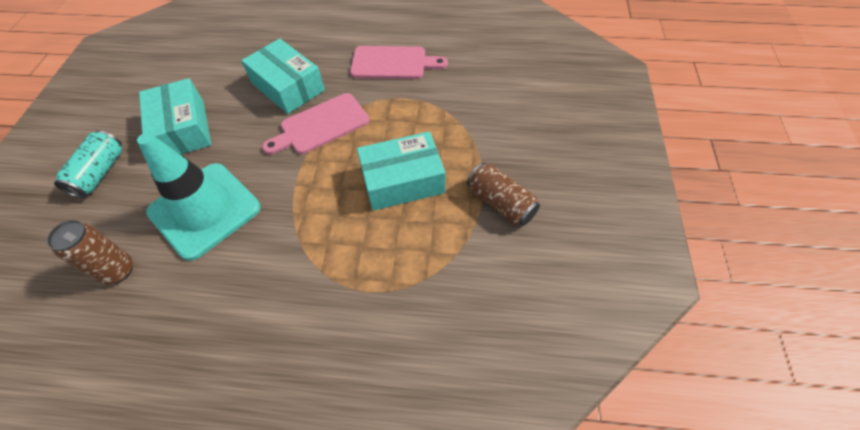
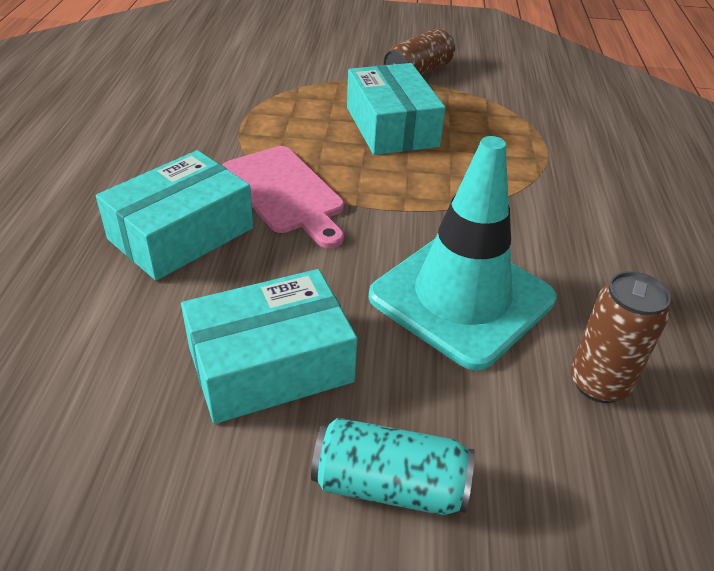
camera: 95 degrees left, 15 degrees down
pink cutting board [350,46,448,79] -> none

